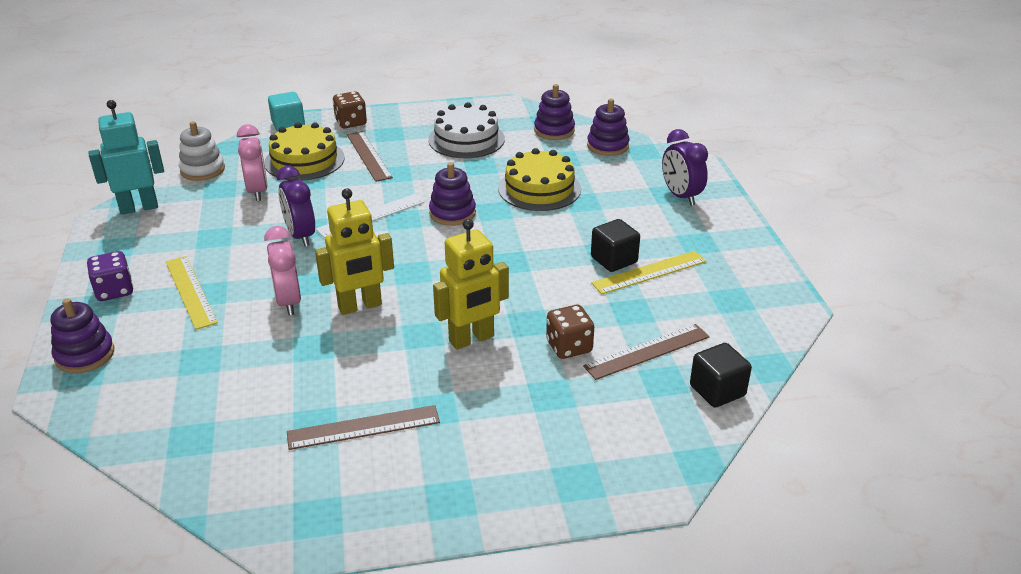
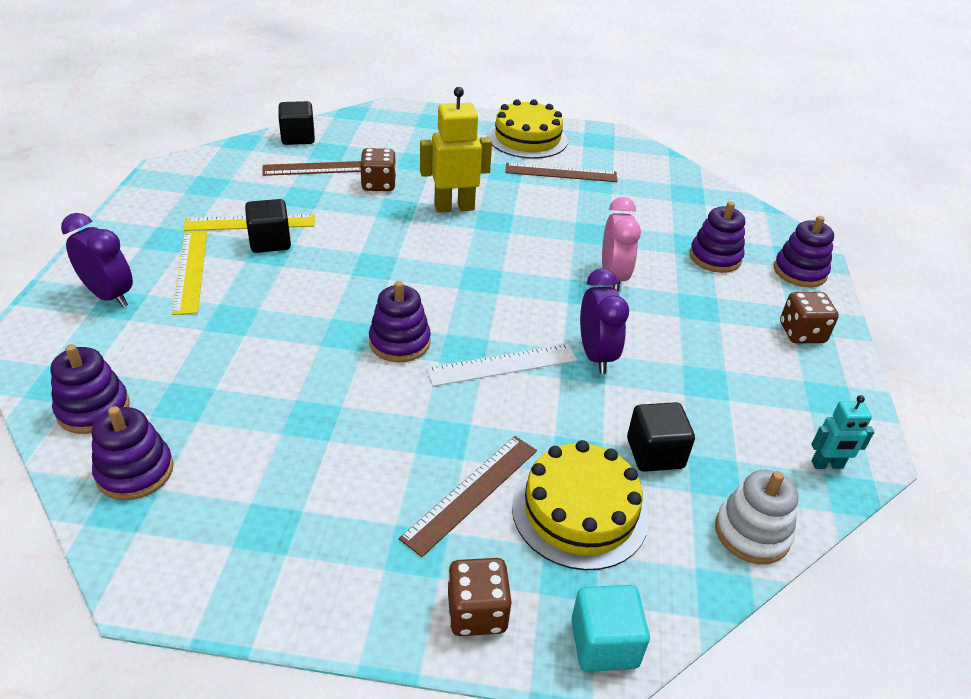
camera: 165 degrees left, 5 degrees up
purple dice [87,251,133,301] -> brown dice [780,292,839,344]
turquoise robot [88,100,164,215] -> turquoise robot [811,395,874,469], size x0.55
yellow ruler [166,256,218,330] -> yellow ruler moved to [172,231,207,315]
pink clock [237,124,268,201] -> black cube [627,402,695,472]
yellow robot [315,188,394,315] -> none
brown ruler [347,131,393,182] -> brown ruler turned 45 degrees clockwise [399,436,537,557]
white cake [428,102,505,158] -> none
yellow cake [498,148,581,211] -> yellow cake moved to [488,99,568,159]
purple clock [662,129,708,206] -> purple clock turned 45 degrees counterclockwise [61,213,133,307]
none -> purple stacking toy [690,201,745,273]

